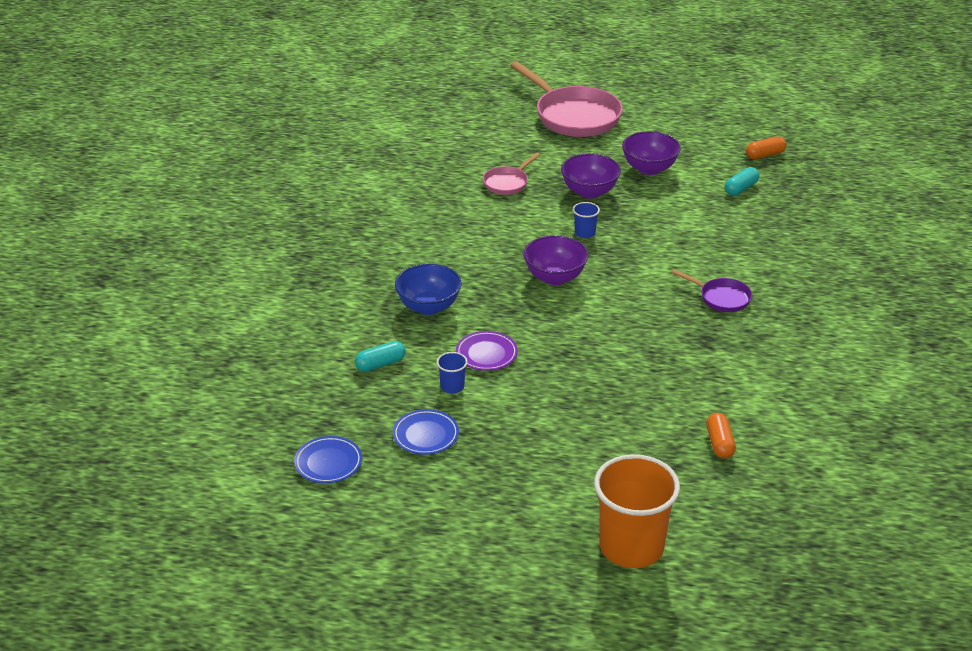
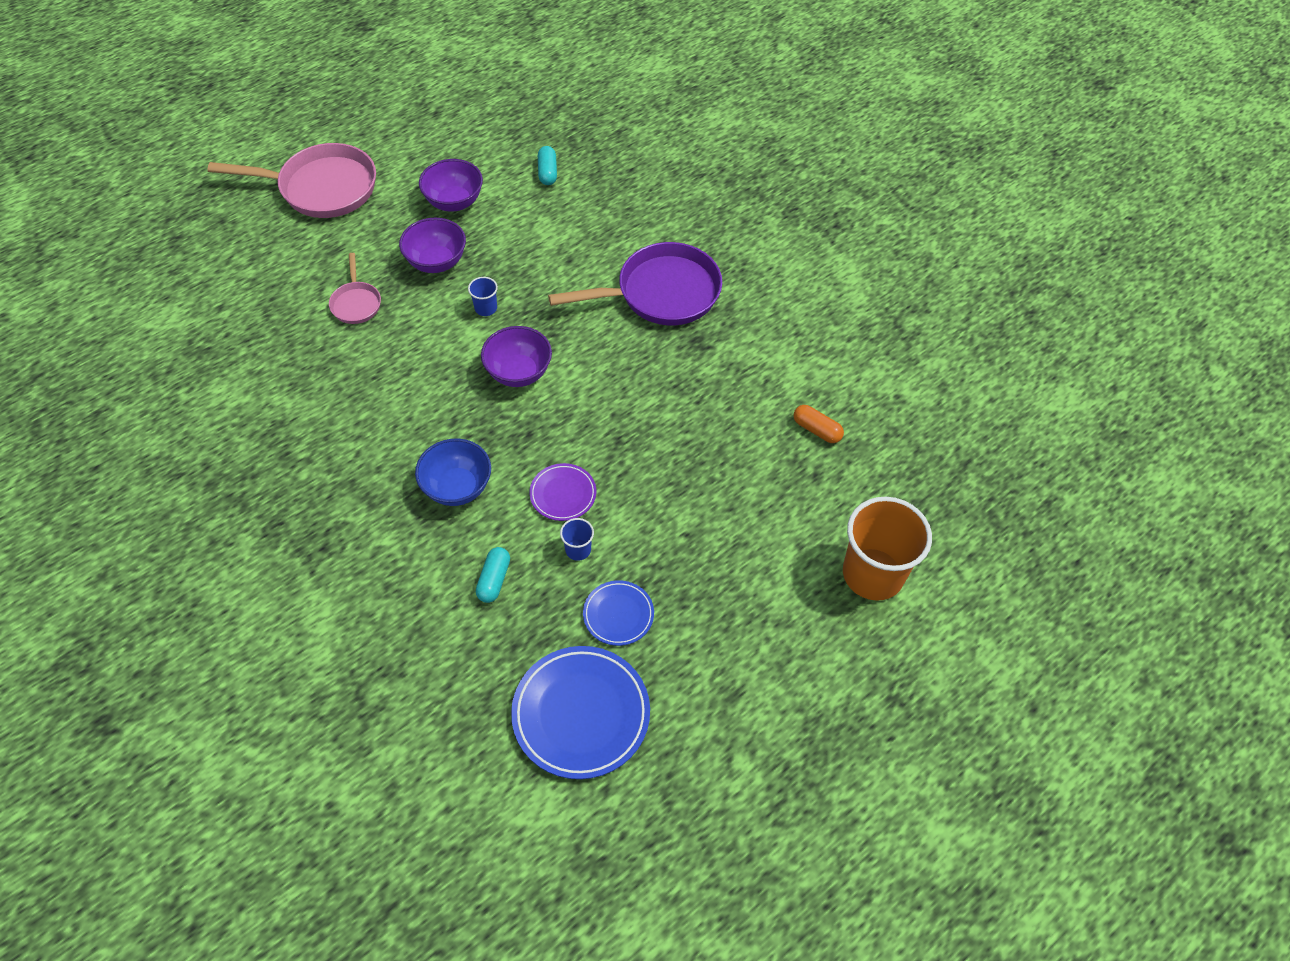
camera: 50 degrees left, 20 degrees up
blue plate [294,436,362,483] -> blue plate [511,646,650,779], size x1.84
purple pan [671,269,752,312] -> purple pan [548,242,722,325], size x2.02
orange capsule [746,136,787,159] -> none

